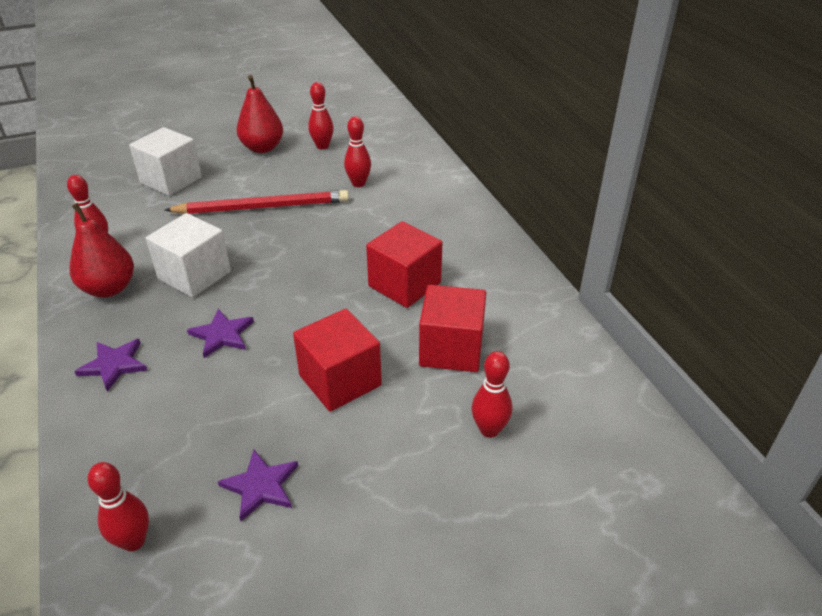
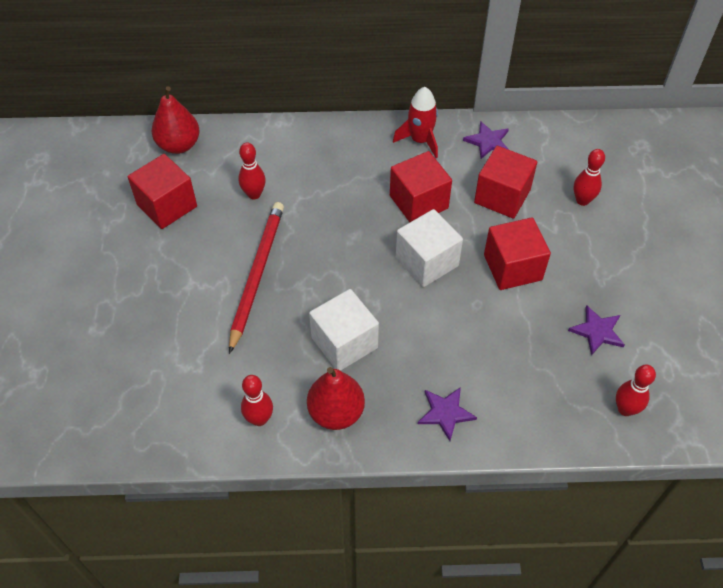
camera: 70 degrees left, 15 degrees up
white cube [129,127,202,196] -> white cube moved to [396,209,463,287]
purple star [187,309,254,358] -> purple star moved to [463,121,509,159]
red pear [237,75,283,153] -> red pear moved to [152,86,200,154]
red bowling pin [308,82,334,149] -> red cube [128,154,197,229]
none -> red rocket [393,87,438,158]

